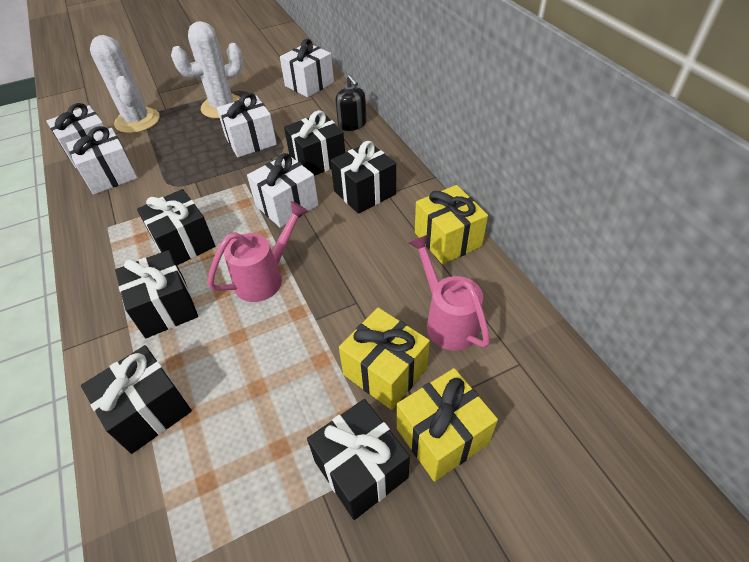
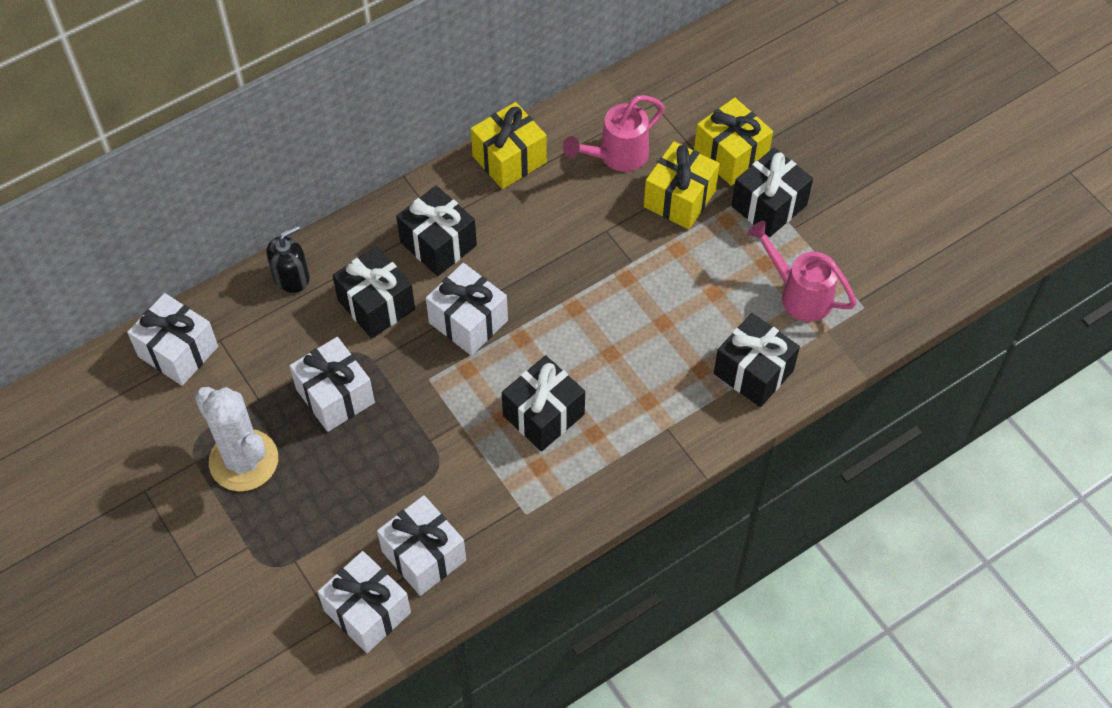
camera: 100 degrees left, 10 degrees up
white cactus [90,35,160,133] -> none
black gift [115,250,198,338] -> none
pink watering can [207,201,309,302] -> pink watering can moved to [747,221,857,322]

